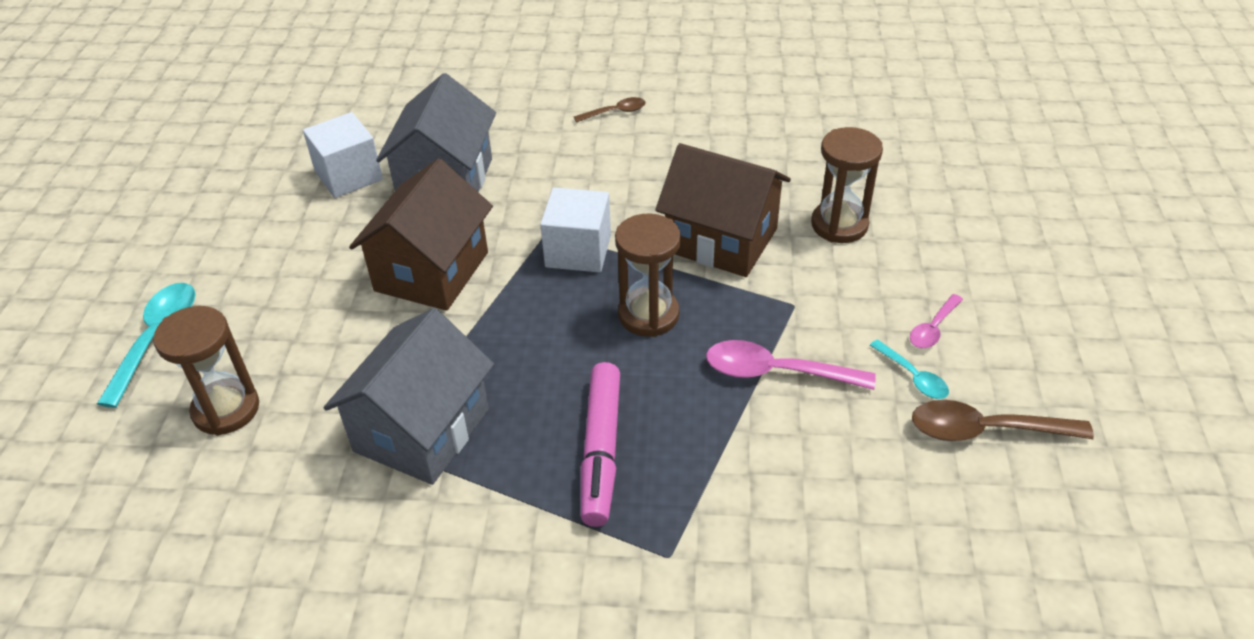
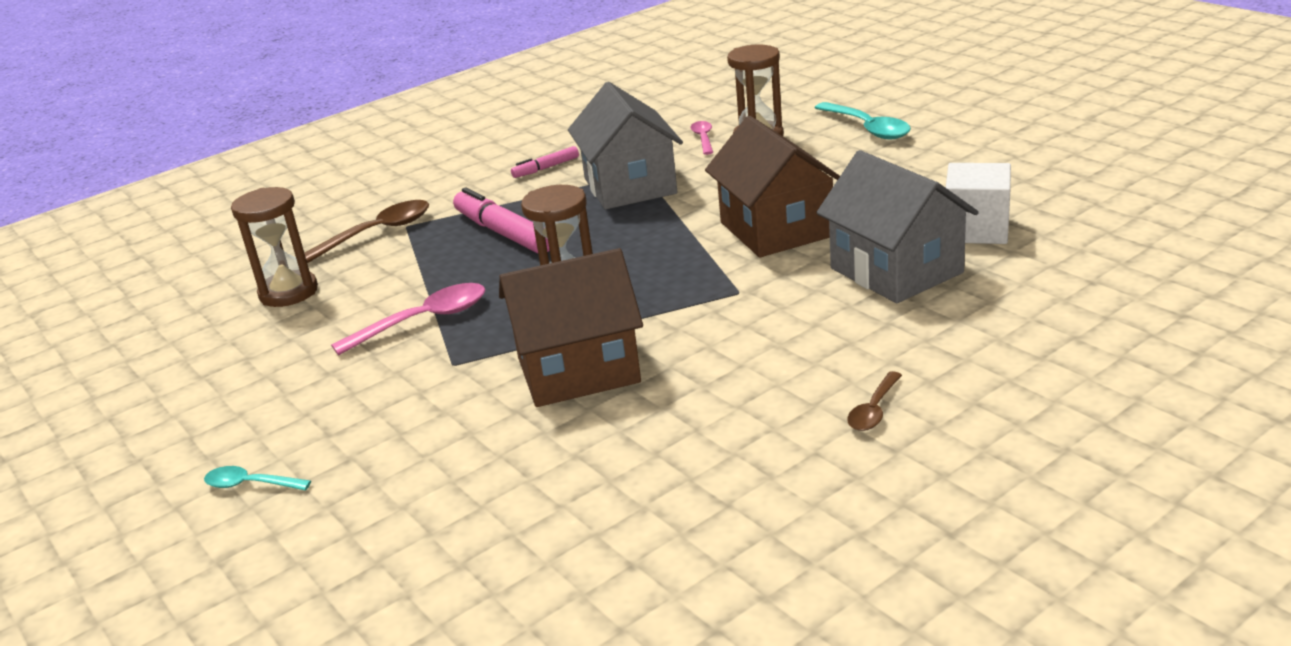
camera: 140 degrees right, 15 degrees down
white cube [540,187,611,273] -> none
brown hourglass [811,127,883,243] -> brown hourglass moved to [231,187,318,307]
turquoise spoon [870,339,949,399] -> turquoise spoon moved to [204,466,311,491]
pink spoon [910,294,963,348] -> pink spoon moved to [691,121,713,155]
brown spoon [912,400,1094,441] -> brown spoon moved to [304,200,429,263]
none -> pink marker [511,146,579,178]

